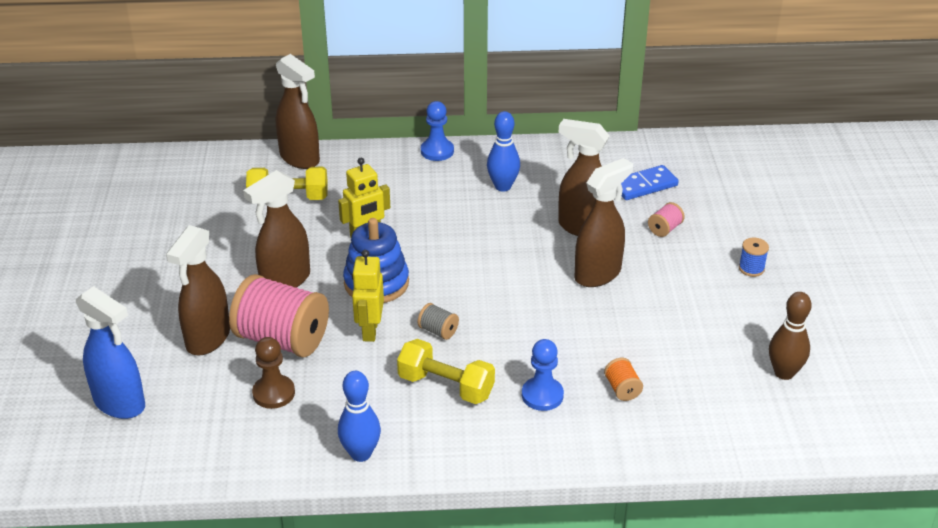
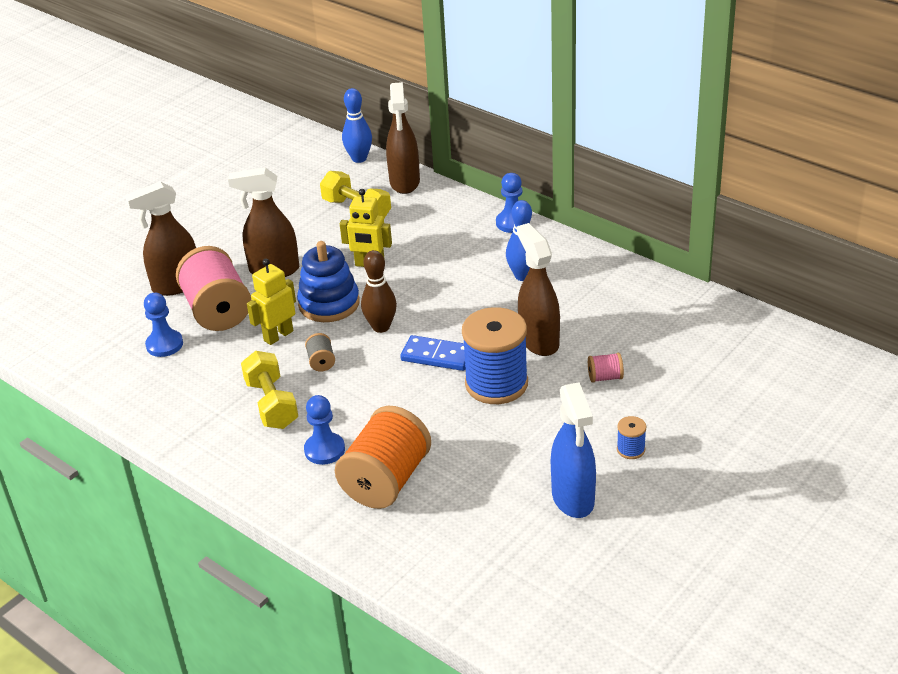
camera: 45 degrees right, 0 degrees up
blue spray bottle [76,286,145,419] -> blue spray bottle moved to [551,382,596,518]
brown pawn [252,337,295,409] -> blue pawn [144,293,183,357]
blue bowling pin [338,371,381,462] -> blue bowling pin moved to [342,88,372,163]
brown spray bottle [575,158,633,287] -> blue spool [462,307,528,404]
orange spool [604,358,643,401] -> orange spool [335,406,431,509], size x2.37
blue domino [621,165,679,200] -> blue domino moved to [400,335,465,371]
brown bowling pin [769,292,812,380] -> brown bowling pin moved to [361,250,397,333]

